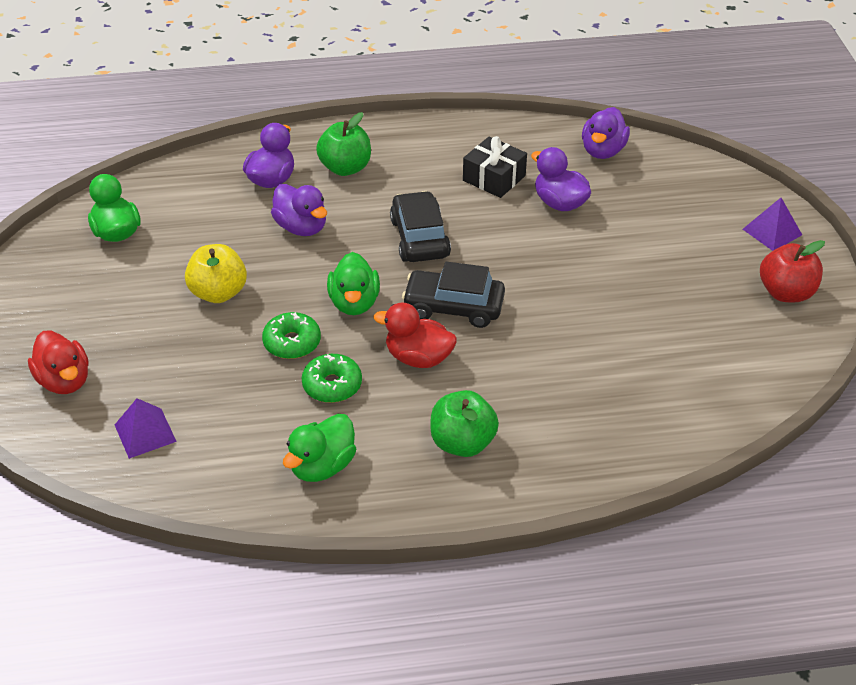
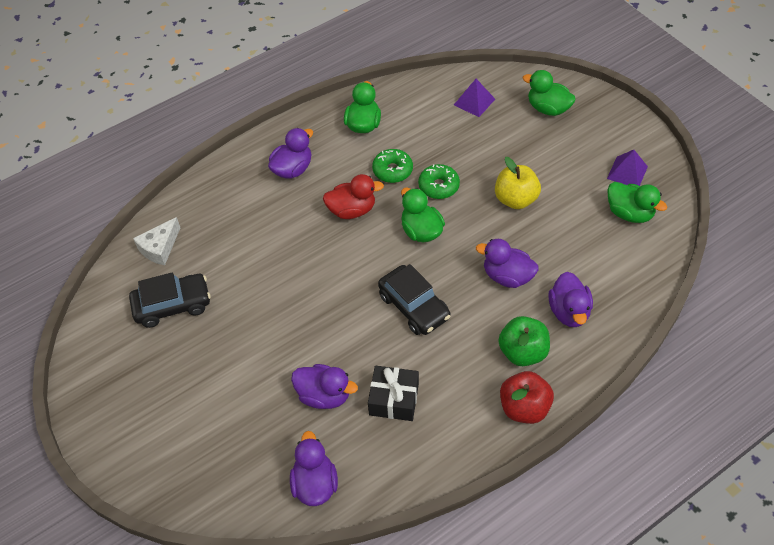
camera: 155 degrees right, 10 degrees up
red duck [28,331,89,394] -> green duck [523,70,576,116]
black car [402,262,505,328] -> black car moved to [129,272,211,328]
green apple [430,390,499,457] -> purple duck [268,128,313,179]
purple pyramid [743,198,802,251] -> purple pyramid moved to [607,150,648,186]
red apple [760,240,825,302] -> red apple moved to [500,371,554,424]
none -> white cheese [133,217,181,265]

